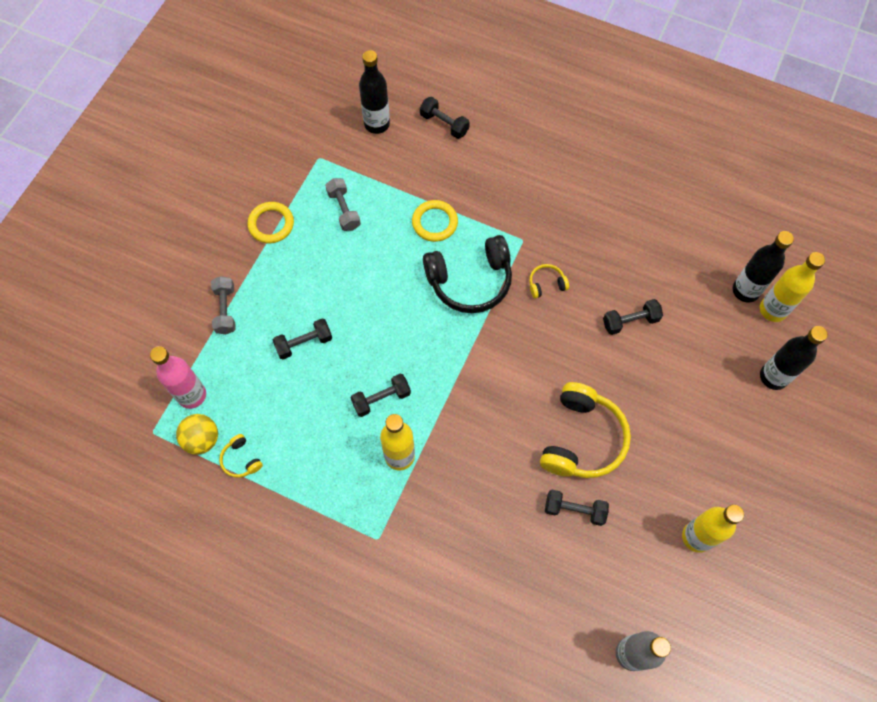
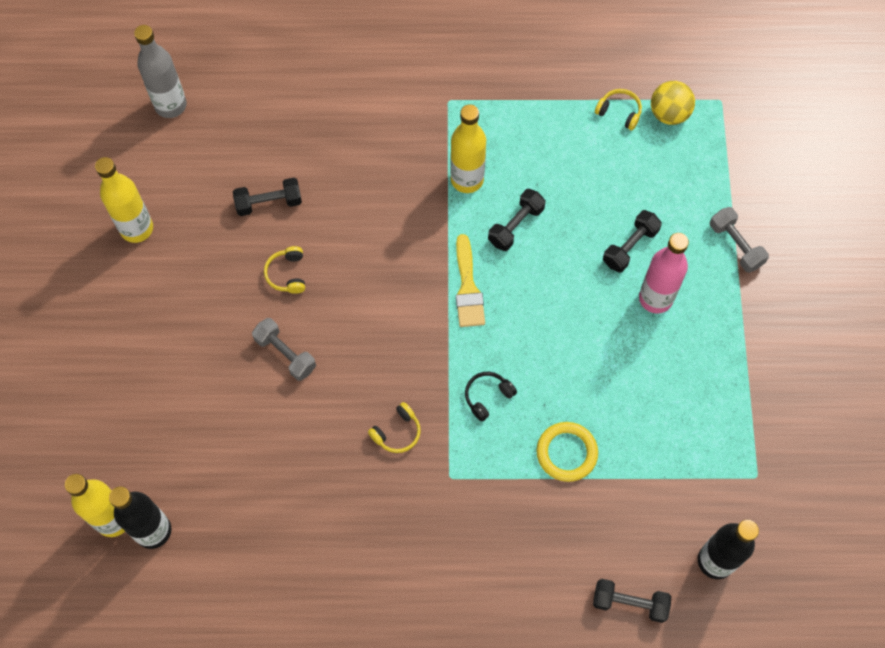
camera: 155 degrees right, 0 degrees up
pink bottle [150,346,206,409] -> pink bottle moved to [639,233,689,314]
yellow ring [247,202,294,243] -> none
grey dumbbell [325,178,361,231] -> grey dumbbell moved to [252,318,316,381]
black headphones [423,235,512,313] -> black headphones [465,372,517,422], size x0.44
yellow headphones [540,382,631,478] -> yellow headphones [264,246,305,294], size x0.44
black dumbbell [603,299,663,335] -> none
black bottle [760,326,828,390] -> none
none -> yellow brush [456,234,485,327]

